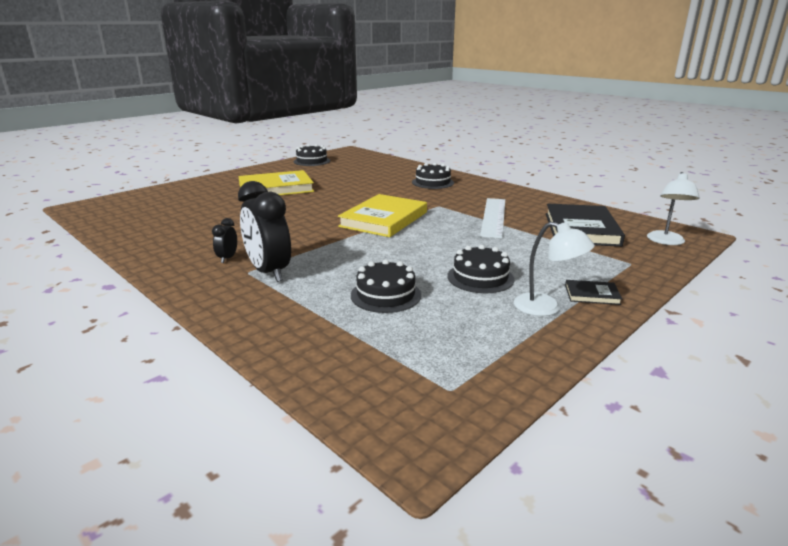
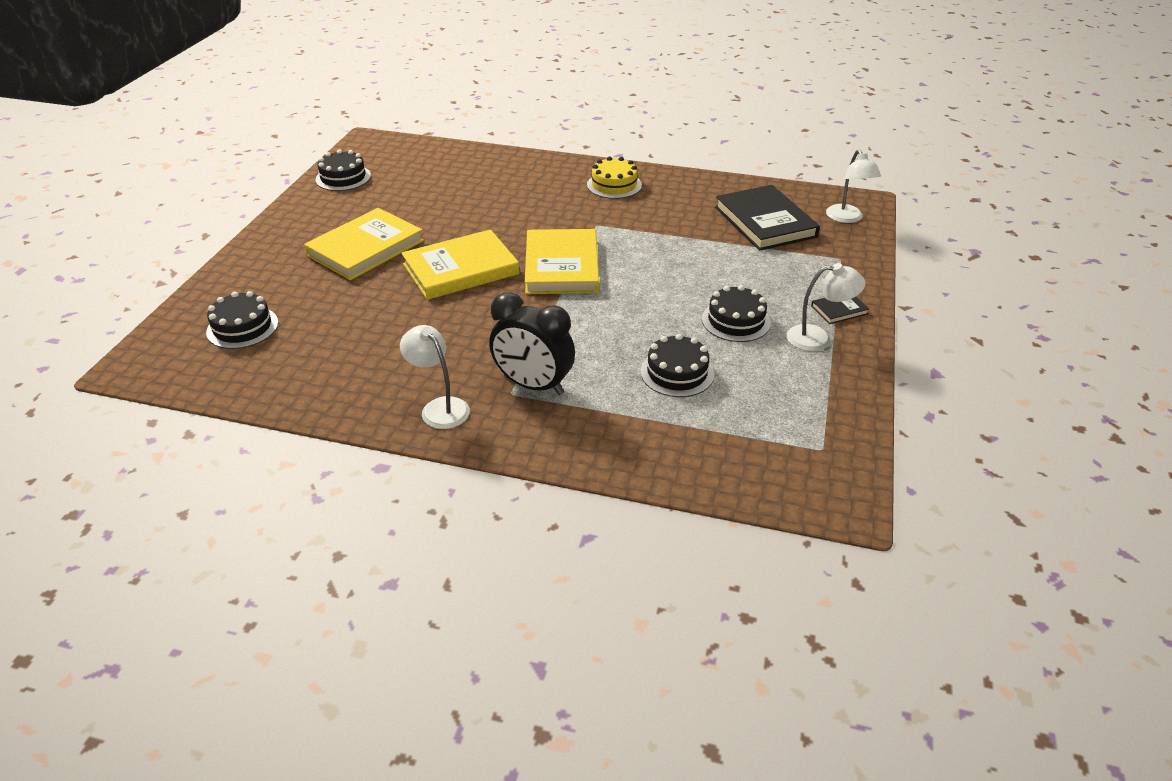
camera: 30 degrees left, 15 degrees up
black clock [212,218,237,263] -> none
black cake [412,163,454,189] -> black cake moved to [206,291,278,349]
white ruler [480,198,505,239] -> none
none -> white lamp [400,325,470,429]
none -> yellow book [401,229,519,300]
none -> yellow cake [587,156,642,199]

